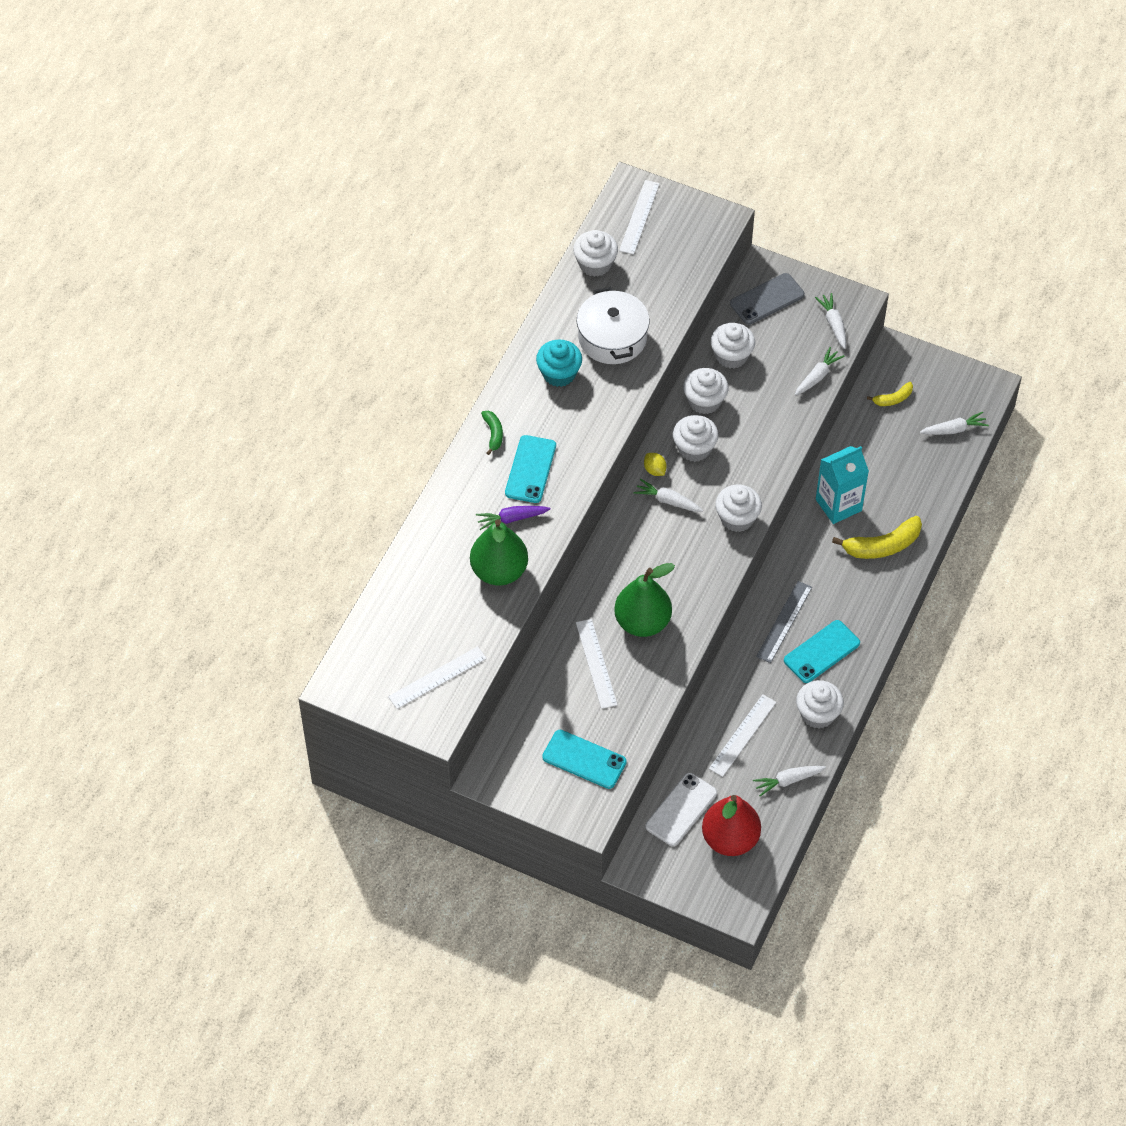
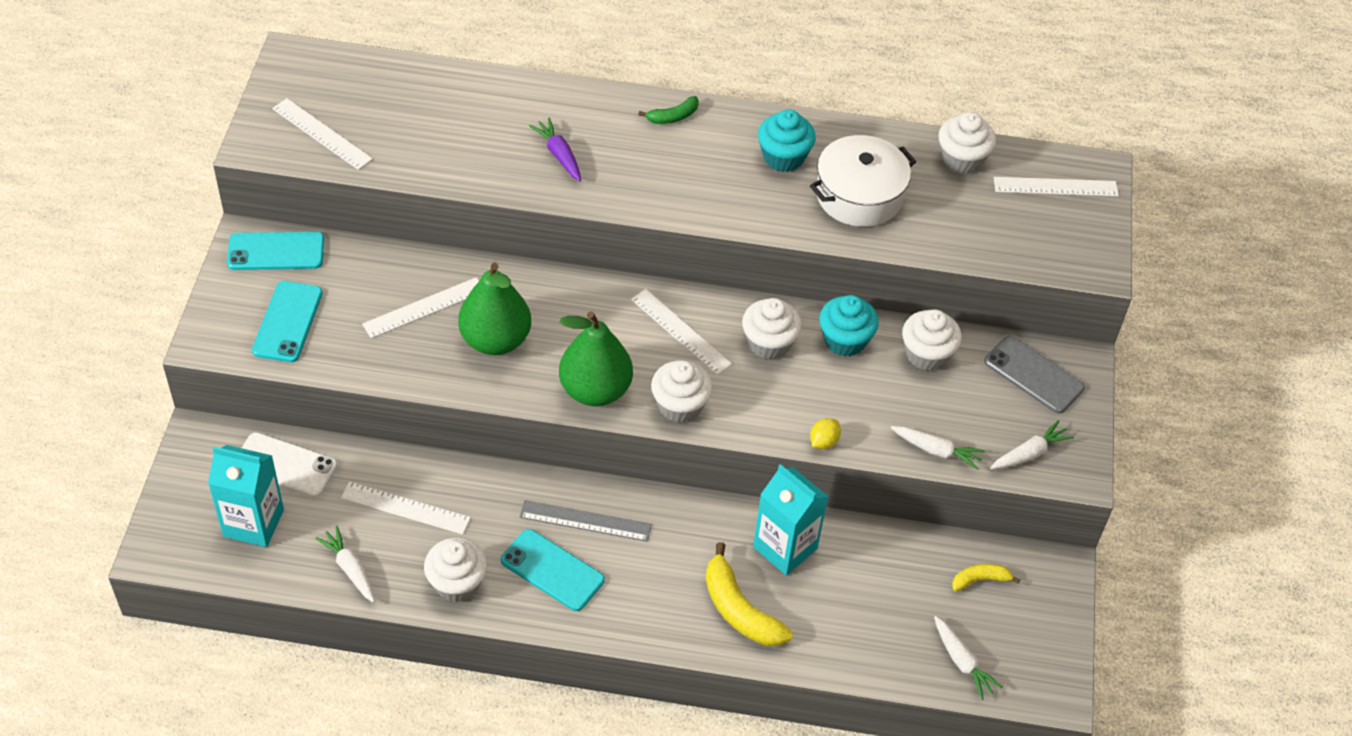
camera: 70 degrees right, 5 degrees down
green pear [470,519,528,586] -> green pear moved to [559,311,633,406]
turquoise phone [505,435,556,503] -> turquoise phone moved to [227,231,324,270]
white carrot [633,479,703,512] -> white ruler [631,289,732,375]
yellow lemon [644,453,667,476] -> yellow lemon moved to [810,418,841,449]
white cupcake [683,368,729,414] -> turquoise cupcake [819,295,879,356]
red pear [702,795,761,856] -> turquoise carton [208,445,284,547]
yellow banana [867,382,913,406] -> yellow banana turned 120 degrees clockwise [952,564,1021,591]

